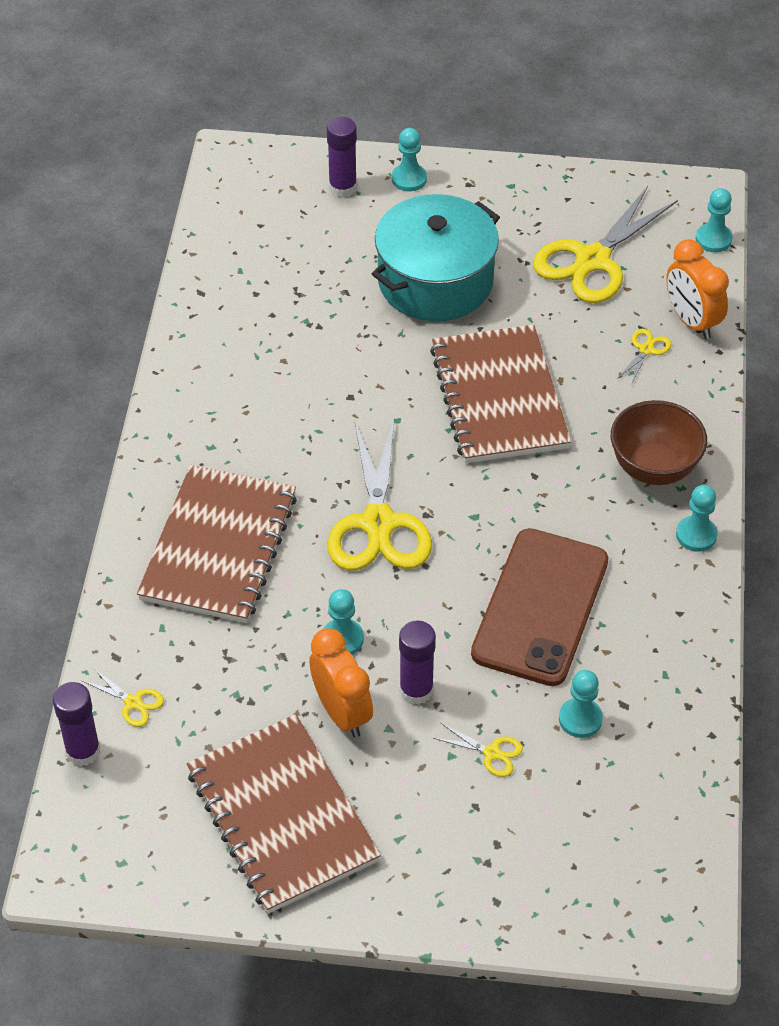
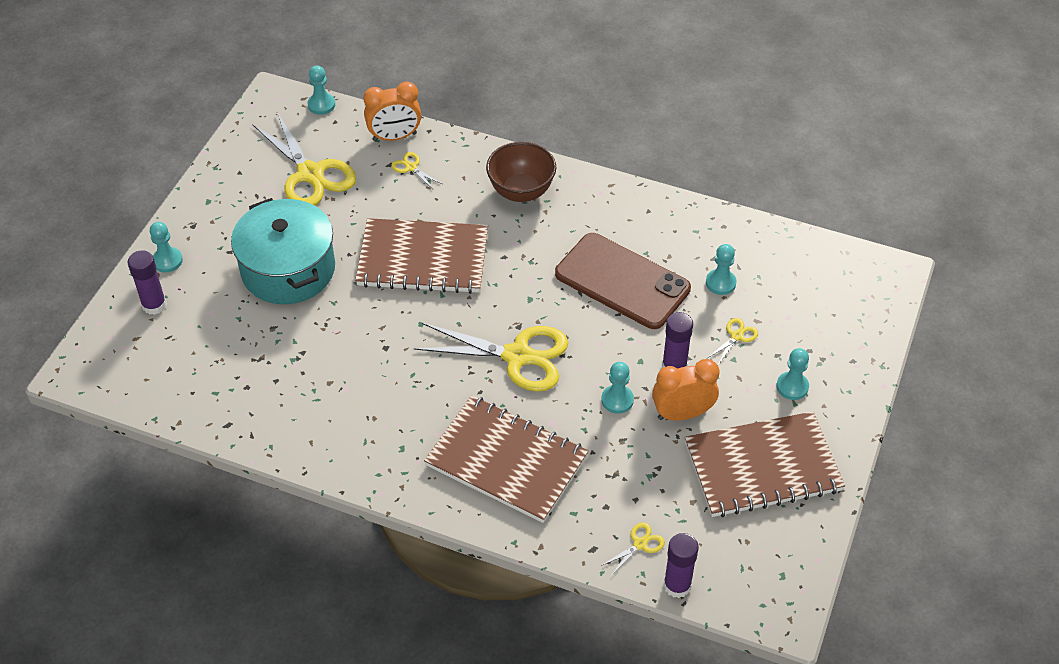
camera: 75 degrees left, 0 degrees up
turquoise pawn [676,485,718,552] -> turquoise pawn moved to [776,348,809,400]

